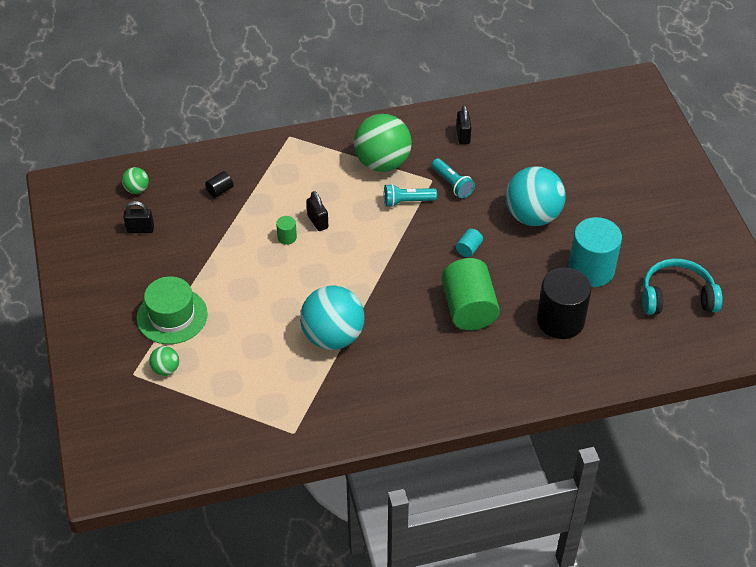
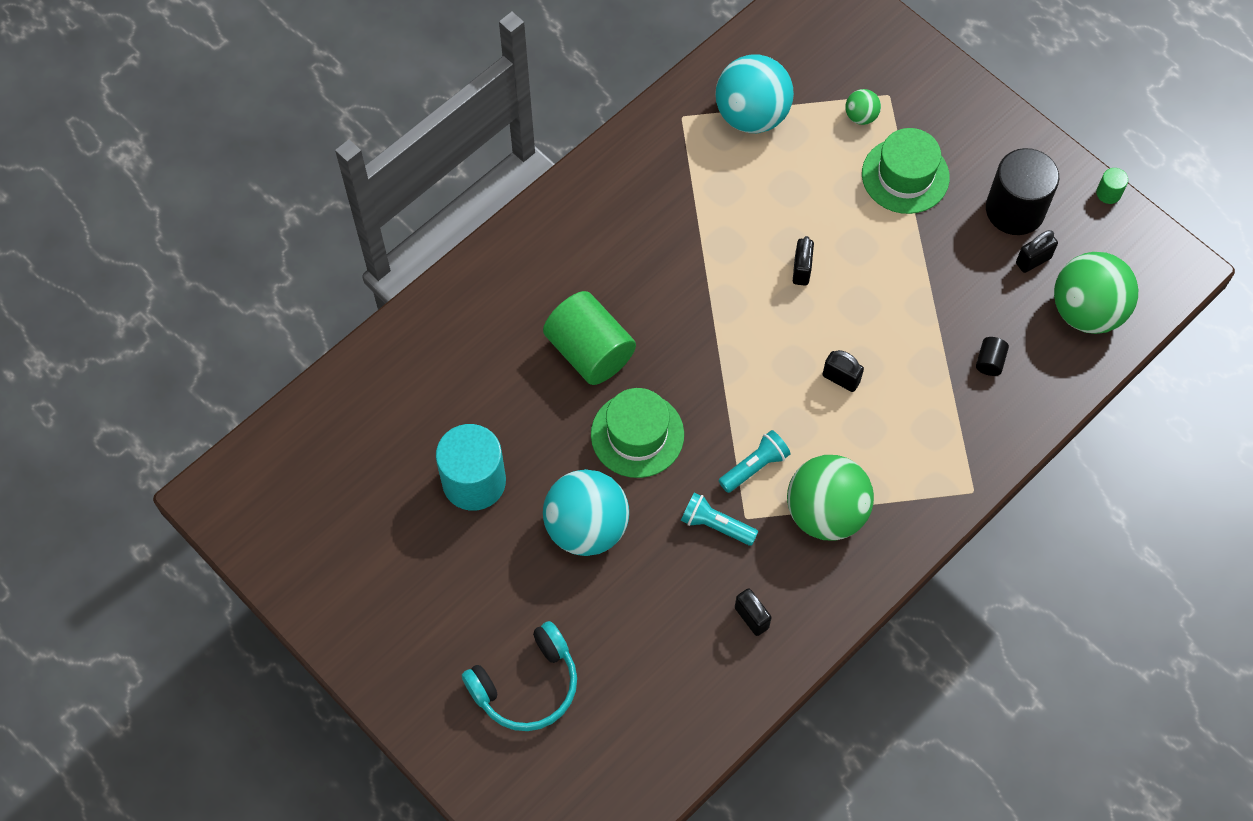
camera: 150 degrees right, 15 degrees up
green ball [122,167,149,194] -> green ball [1054,252,1138,334], size x2.19
green cylinder [276,216,297,245] -> green cylinder moved to [1096,168,1128,204]
turquoise ball [300,285,365,350] -> turquoise ball moved to [715,54,794,133]
turquoise cylinder [456,229,483,257] -> green hat [591,388,684,478]
black cylinder [537,268,591,339] -> black cylinder moved to [986,148,1059,235]
turquoise headphones [642,258,723,315] -> turquoise headphones moved to [462,621,577,731]
none -> black padlock [793,236,814,286]

